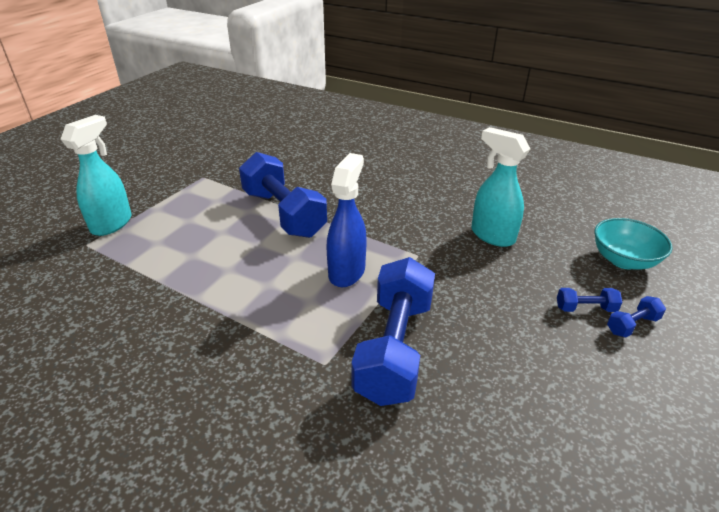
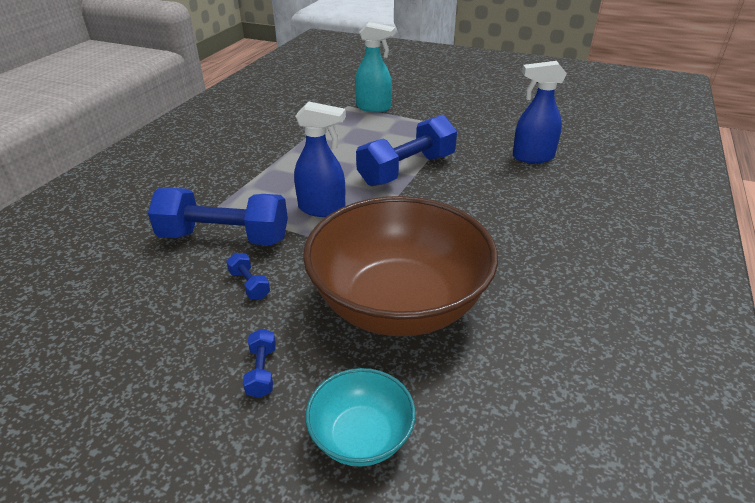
camera: 85 degrees right, 0 degrees up
turquoise spray bottle [471,127,530,247] -> brown bowl [303,196,498,336]
blue dumbbell [607,296,666,337] -> blue dumbbell moved to [226,253,270,299]
none -> blue spray bottle [513,61,567,163]

